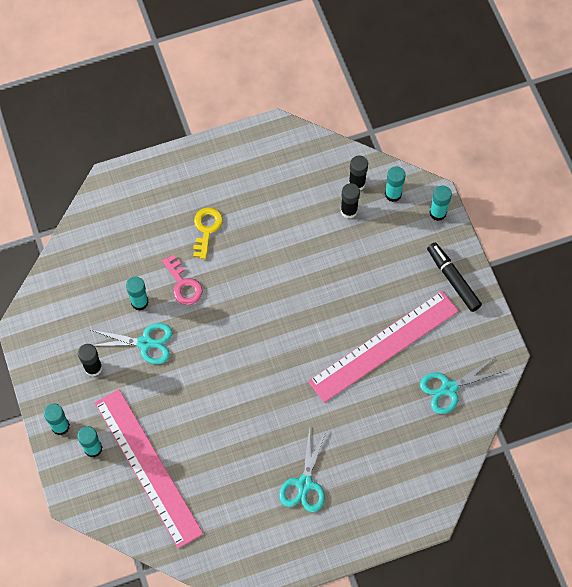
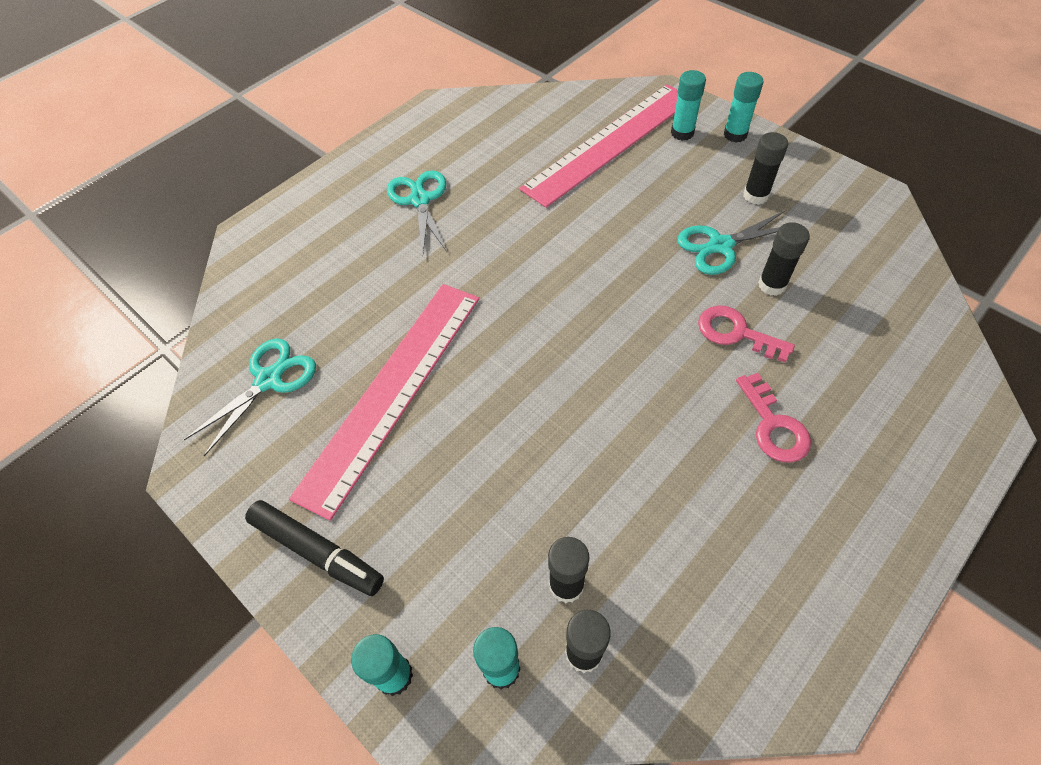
camera: 155 degrees right, 10 degrees down
pink ruler [95,389,203,549] -> pink ruler turned 75 degrees counterclockwise [519,84,678,208]
turquoise glue stick [126,277,149,311] -> black glue stick [758,222,810,296]
yellow key [193,207,223,259] -> pink key [736,373,811,463]

